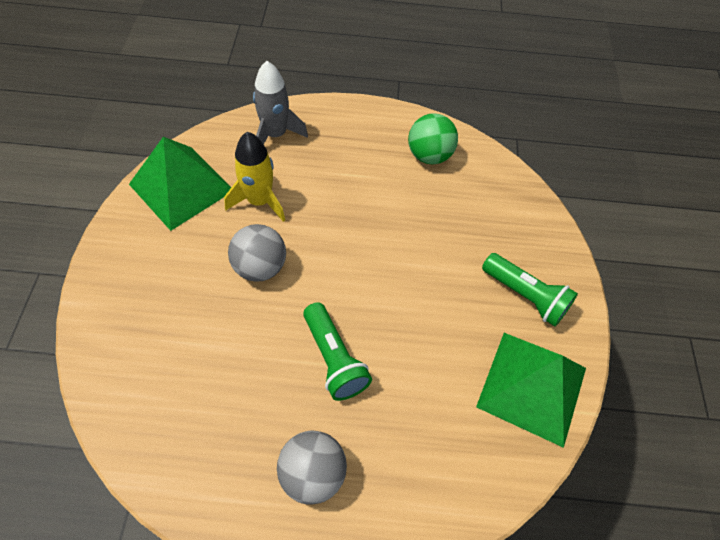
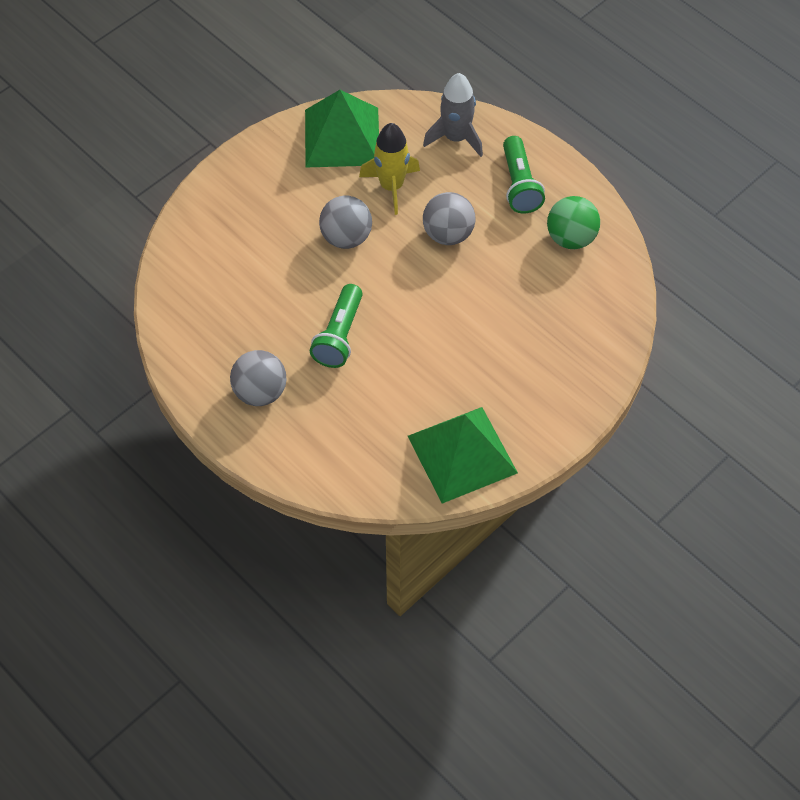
camera: 45 degrees right, 0 degrees up
green flashlight [482,253,578,327] -> green flashlight moved to [503,136,545,214]
none -> grey ball [423,192,476,245]

